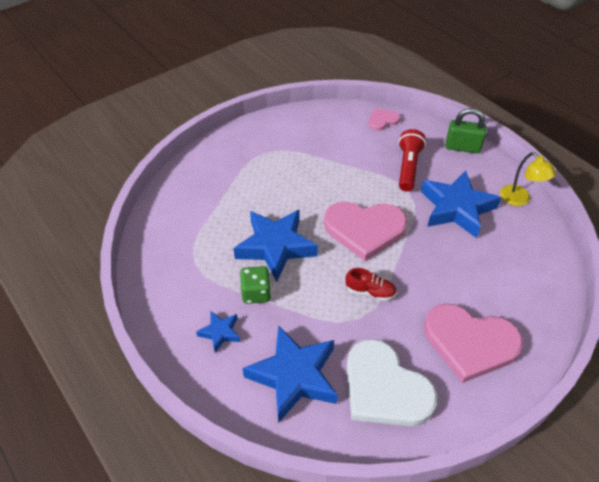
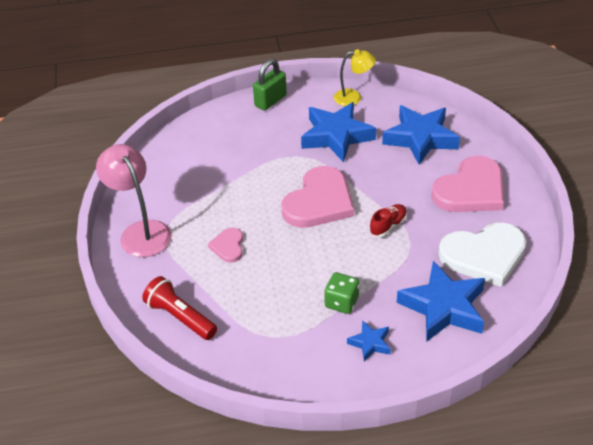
camera: 60 degrees left, 5 degrees down
blue star [233,209,318,282] -> blue star moved to [382,105,460,165]
pink heart [368,108,400,131] -> pink heart moved to [208,228,243,263]
red flashlight [398,129,426,192] -> red flashlight moved to [142,276,217,340]
none -> pink lamp [96,144,172,257]

